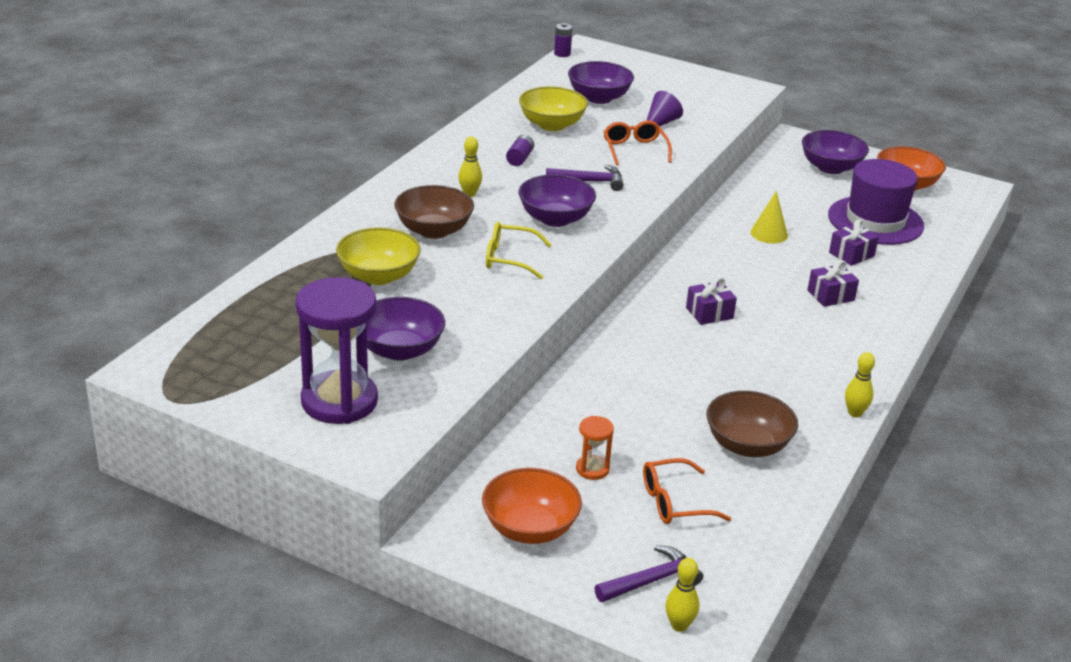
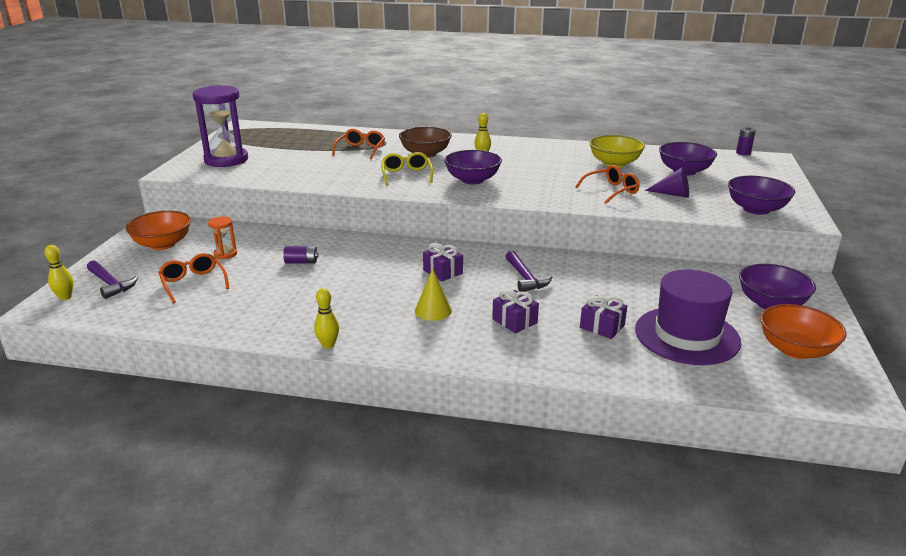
camera: 75 degrees right, 5 degrees down
yellow bowl [336,227,421,285] -> orange glasses [332,129,385,159]
purple bowl [367,297,445,361] -> purple bowl moved to [728,176,795,215]
purple battery [506,135,534,166] -> purple battery moved to [283,246,319,263]
purple hammer [546,164,624,191] -> purple hammer moved to [505,251,553,292]
brown bowl [707,391,798,457] -> none
yellow cone [751,191,788,244] -> yellow cone moved to [415,268,452,321]

